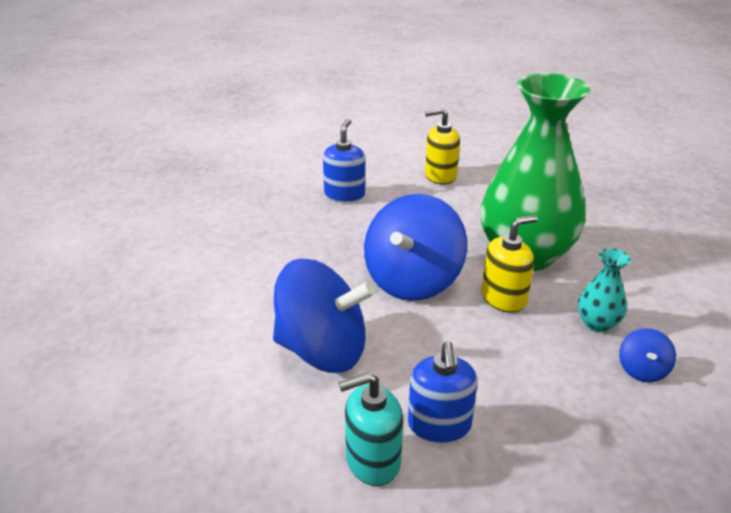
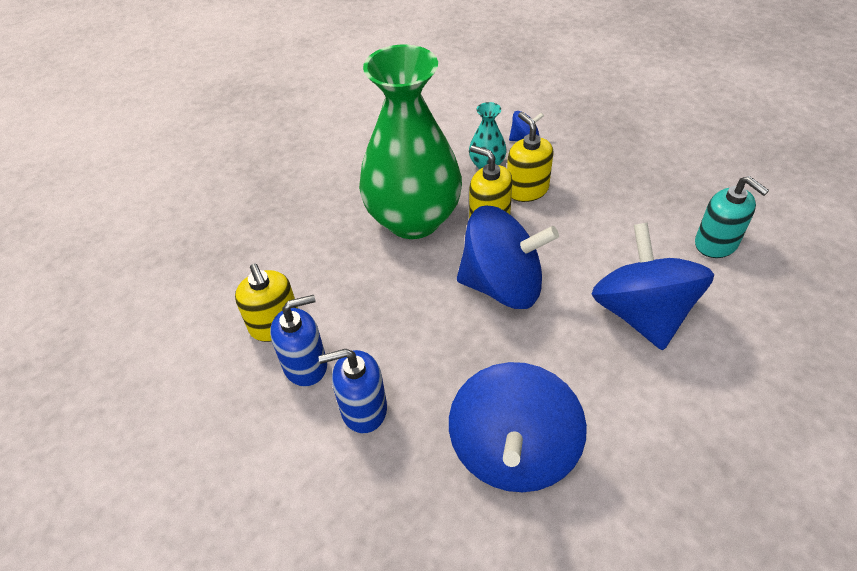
camera: 110 degrees left, 15 degrees up
blue soap dispenser [408,341,477,443] -> blue soap dispenser moved to [270,295,327,387]
none -> blue spinning top [449,362,587,492]
none -> yellow soap dispenser [507,112,554,202]

